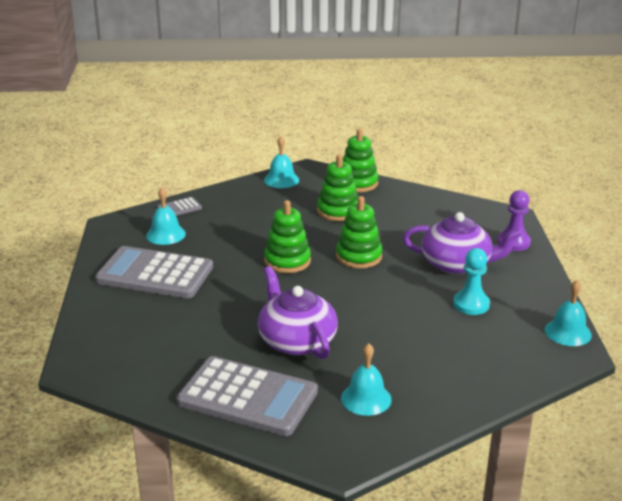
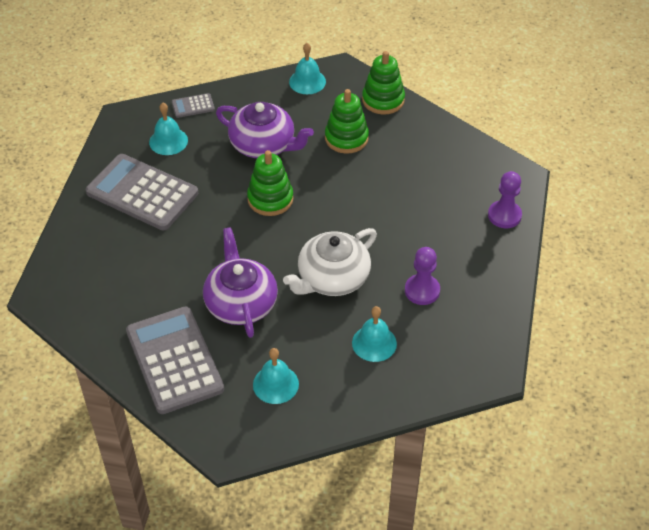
camera: 15 degrees right, 20 degrees up
grey calculator [177,356,318,436] -> grey calculator turned 150 degrees counterclockwise [126,306,224,414]
green stacking toy [336,196,383,268] -> none
purple teapot [403,212,522,274] -> purple teapot moved to [216,102,314,158]
turquoise pawn [453,248,490,315] -> purple pawn [405,247,440,305]
turquoise bell [545,280,592,346] -> turquoise bell moved to [352,306,397,362]
none -> white teapot [283,228,377,296]

